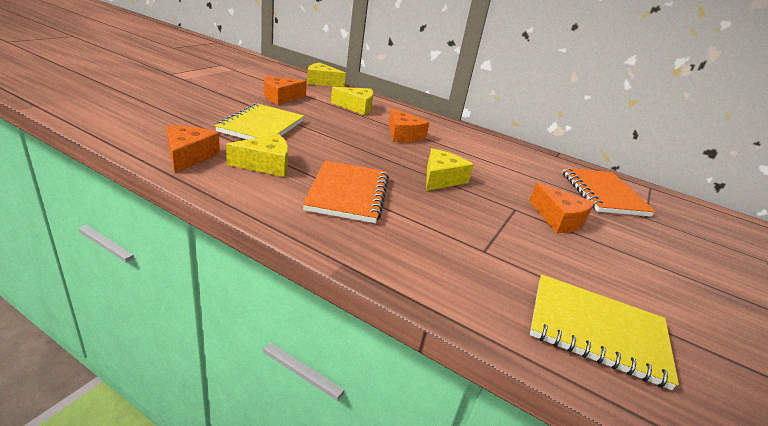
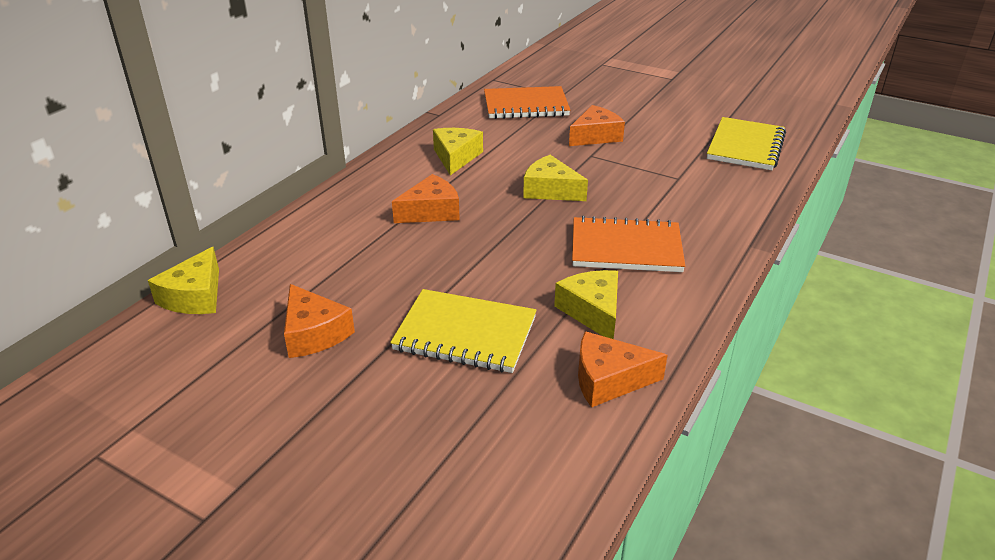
camera: 85 degrees left, 5 degrees up
yellow cheese [331,87,374,115] -> yellow cheese moved to [433,128,483,175]

